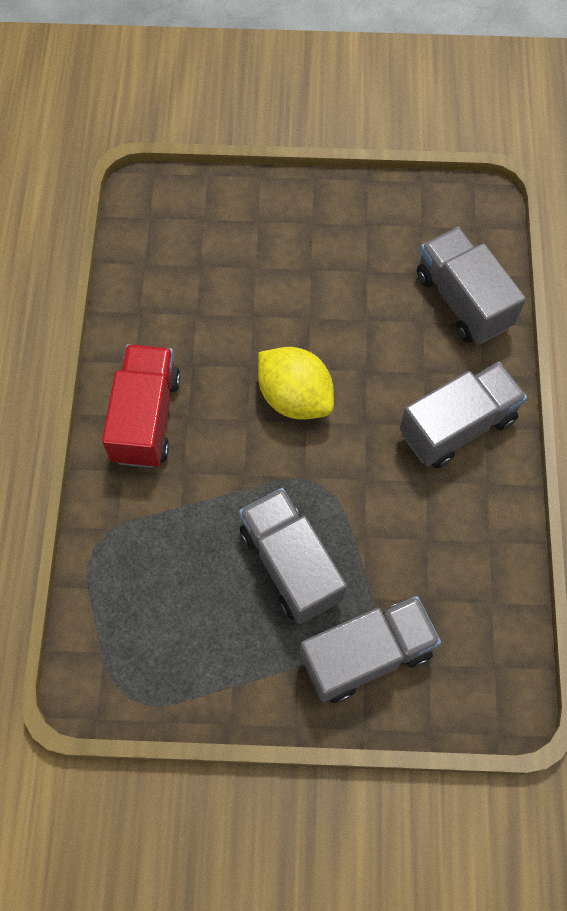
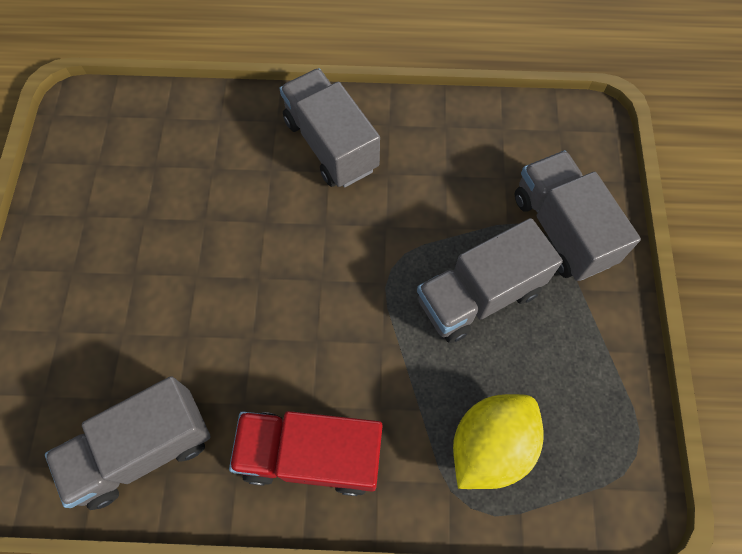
camera: 90 degrees left, 0 degrees up
yellow lemon [258,347,334,420] -> yellow lemon moved to [453,394,543,489]
grey truck [417,227,526,344] -> grey truck moved to [45,376,210,510]

